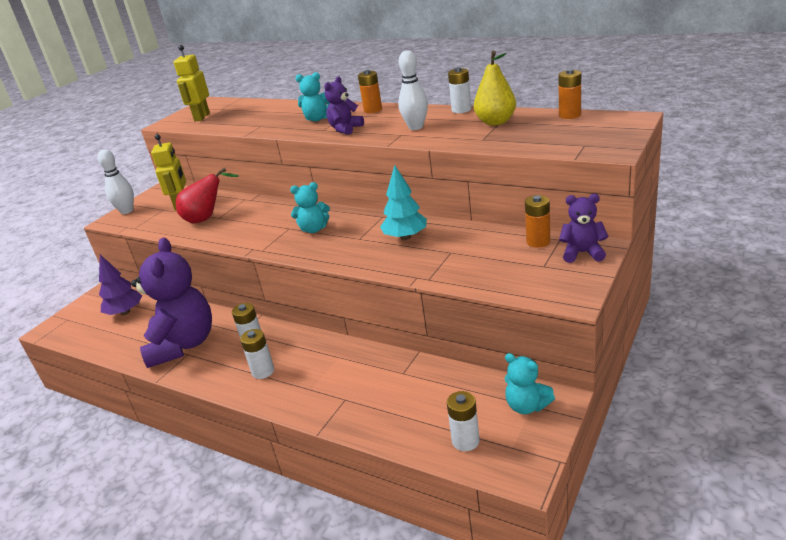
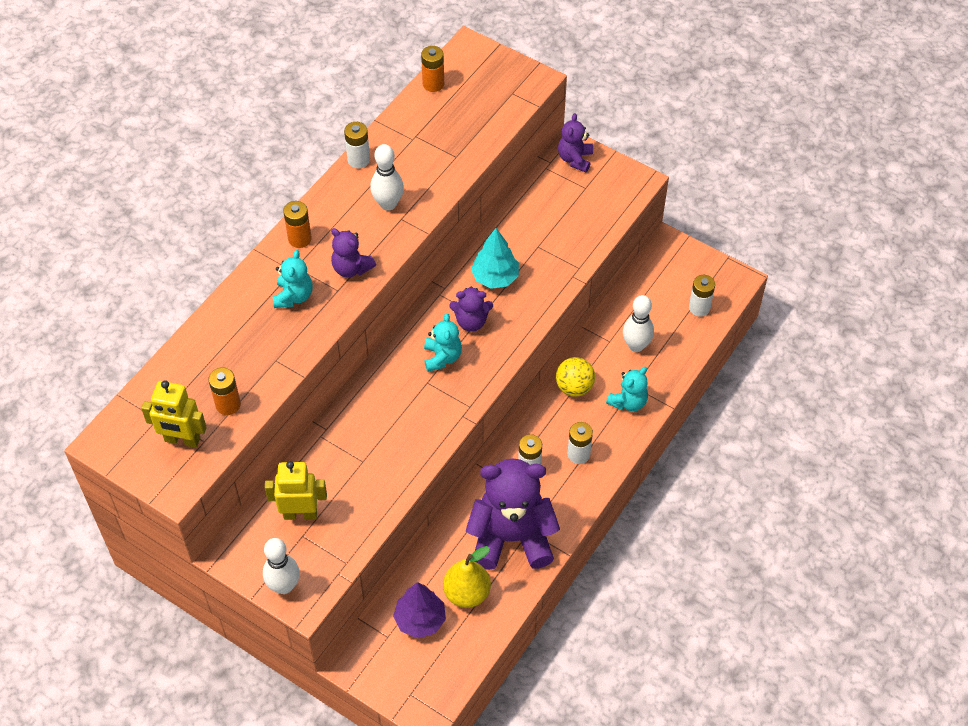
camera: 90 degrees left, 25 degrees up
red pear [176,168,239,224] -> none
yellow pear [474,51,516,126] -> yellow pear moved to [443,546,491,608]
turquoise teddy bear [505,353,555,414] -> turquoise teddy bear moved to [606,367,648,411]
orange battery [525,195,550,248] -> orange battery moved to [208,367,241,415]
none -> purple teddy bear [450,286,493,332]
none -> yellow ball [556,357,595,397]
none -> white bowling pin [623,295,654,352]

